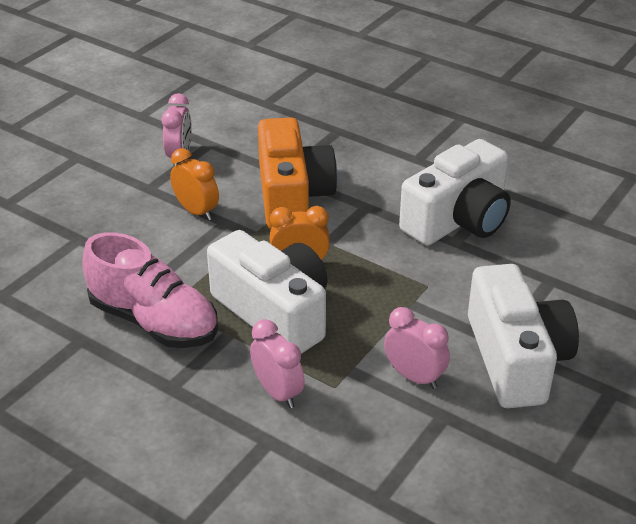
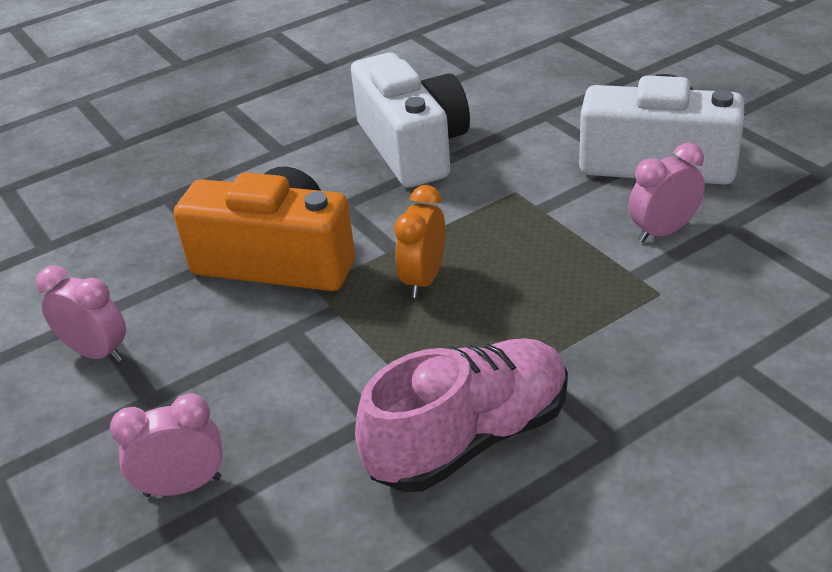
camera: 65 degrees left, 0 degrees up
orange clock [170,148,219,221] -> none
white camera [207,230,328,354] -> none
pink clock [250,319,305,408] -> pink clock moved to [110,393,223,497]

